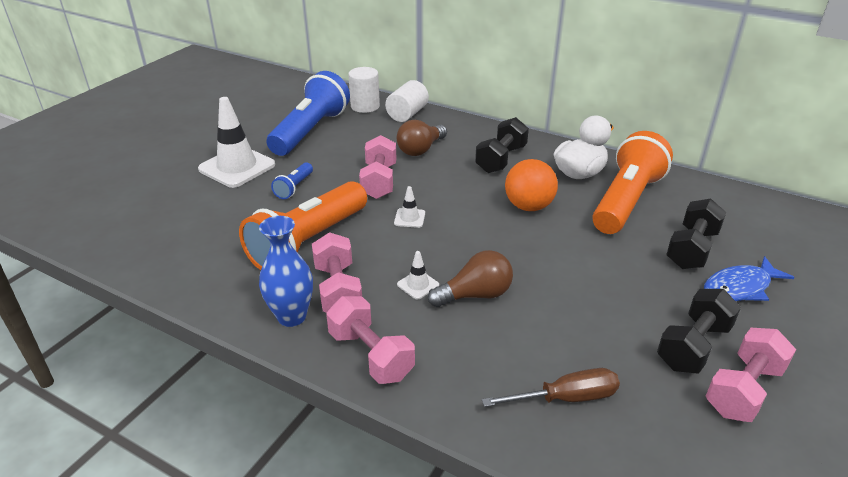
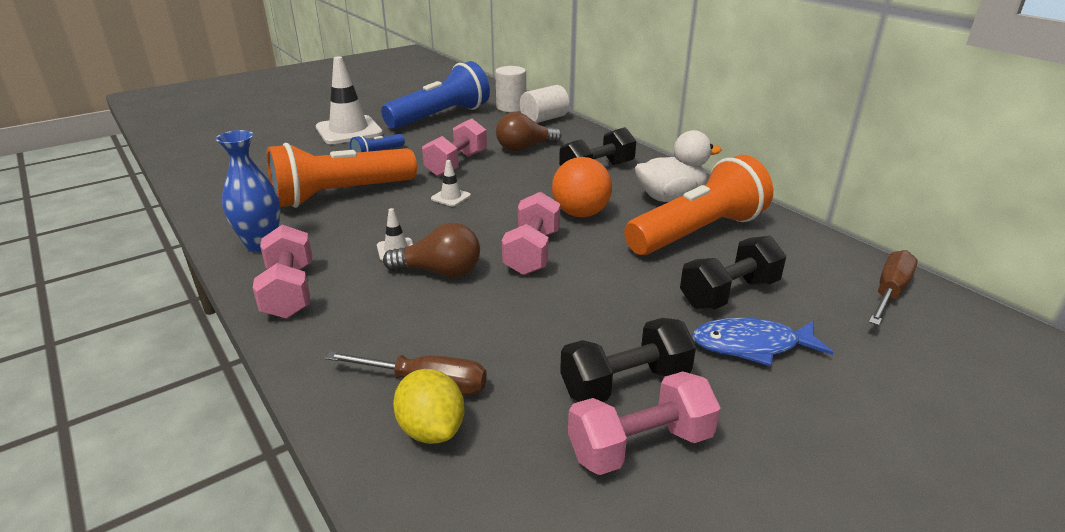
camera: 25 degrees right, 5 degrees down
pink dumbbell [312,232,362,313] -> pink dumbbell moved to [502,192,560,275]
none -> yellow lemon [393,369,465,444]
none -> brown screwdriver [869,250,918,326]

